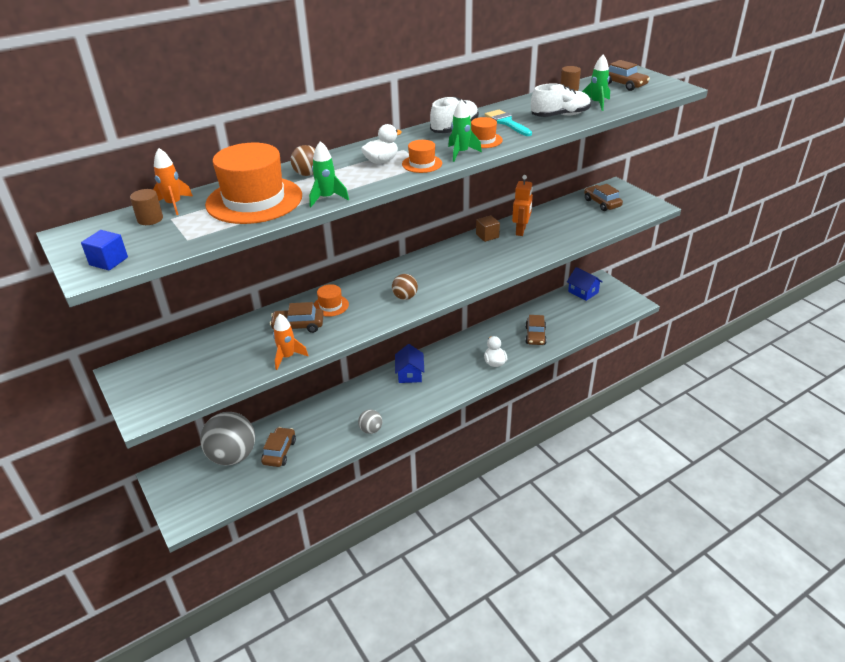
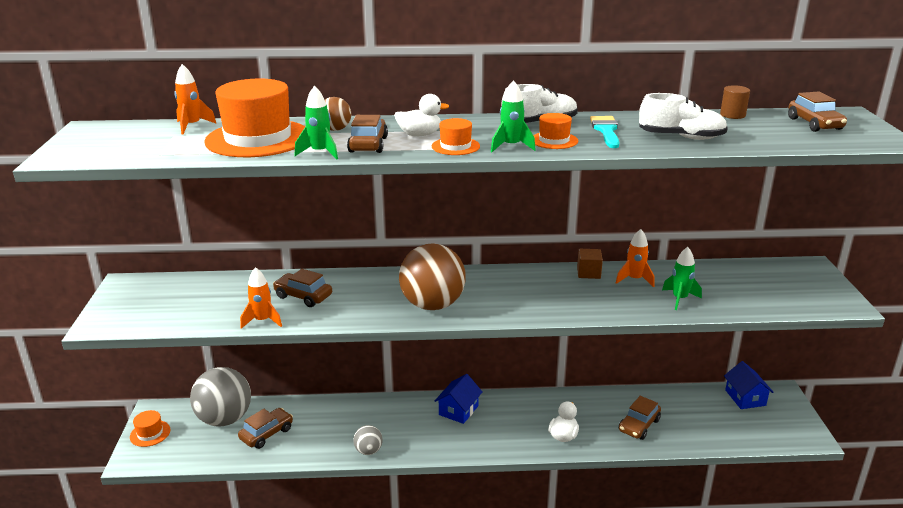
camera: 30 degrees right, 10 degrees down
blue cube [81,230,128,270] -> none
brown cylinder [130,189,163,225] -> none
orange hat [313,284,349,317] -> orange hat moved to [130,410,170,447]
brown ball [392,274,418,300] -> brown ball [399,243,466,310], size x2.10
orange robot [512,175,533,236] -> orange rocket [616,229,654,287]
green rocket [582,55,610,111] -> green rocket moved to [662,247,702,310]
brown car [584,184,623,211] -> brown car moved to [347,115,388,153]

